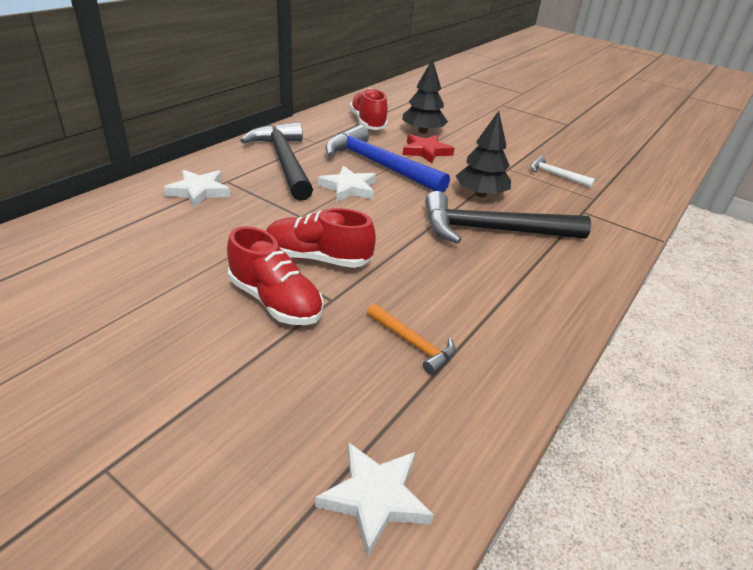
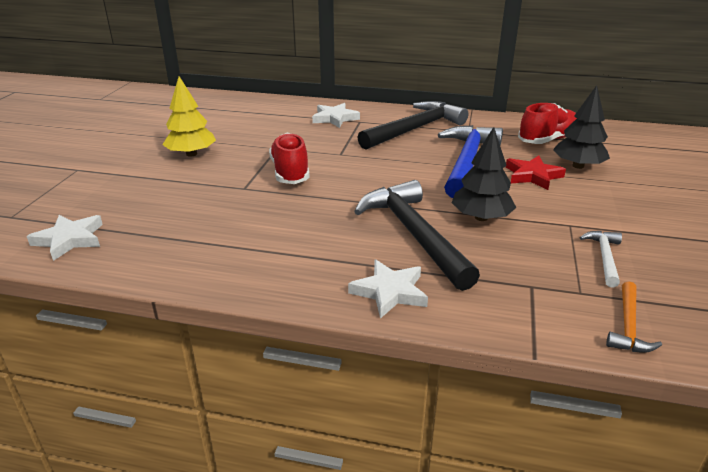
camera: 70 degrees right, 5 degrees down
red shoe [227,226,324,325] -> none
white star [318,166,376,202] -> white star moved to [348,260,428,319]
orange hammer [367,304,456,375] -> orange hammer moved to [606,281,662,353]
none -> yellow tree [162,76,216,157]

